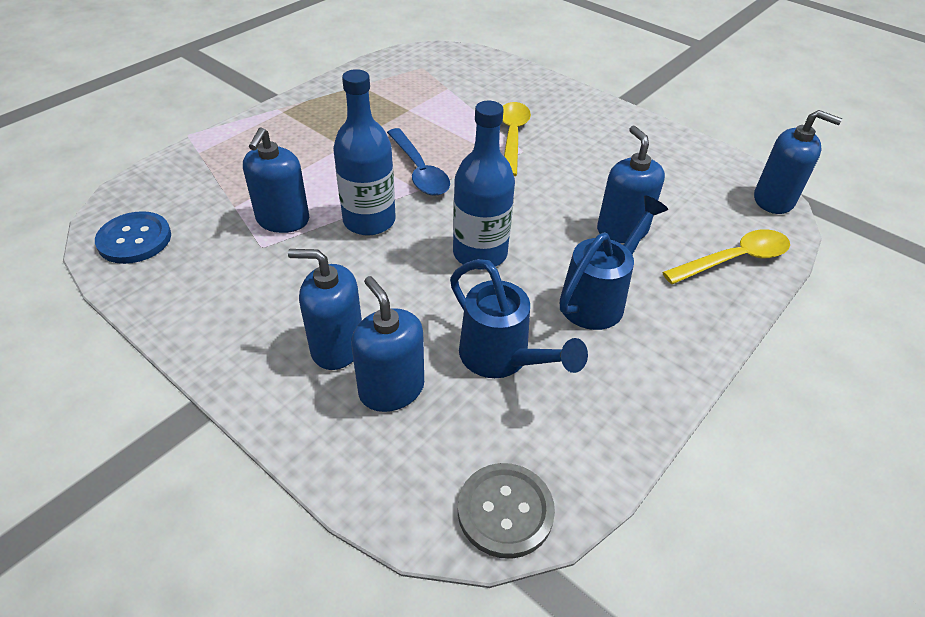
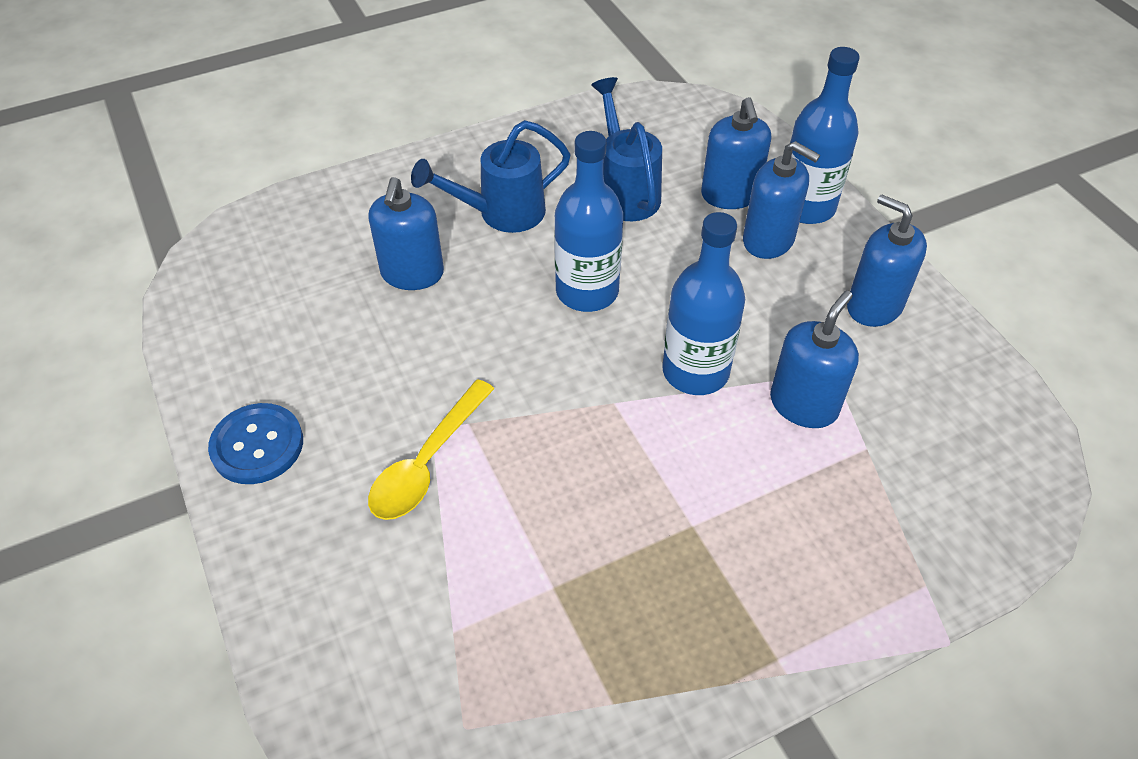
camera: 155 degrees left, 5 degrees up
blue button [95,211,171,264] -> blue button moved to [208,403,303,484]
blue spoon [387,128,450,196] -> none
grey button [458,463,555,559] -> none
yellow spoon [662,230,790,284] -> none
blue soap dispenser [754,110,842,214] -> blue soap dispenser moved to [847,194,927,327]
none -> blue bottle [790,47,860,224]

